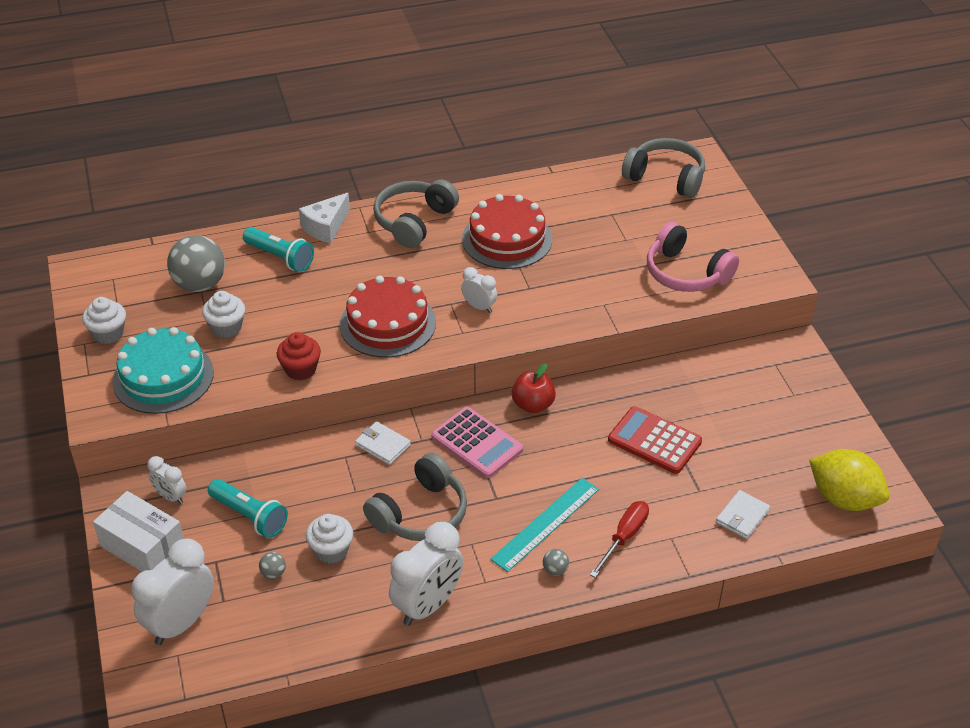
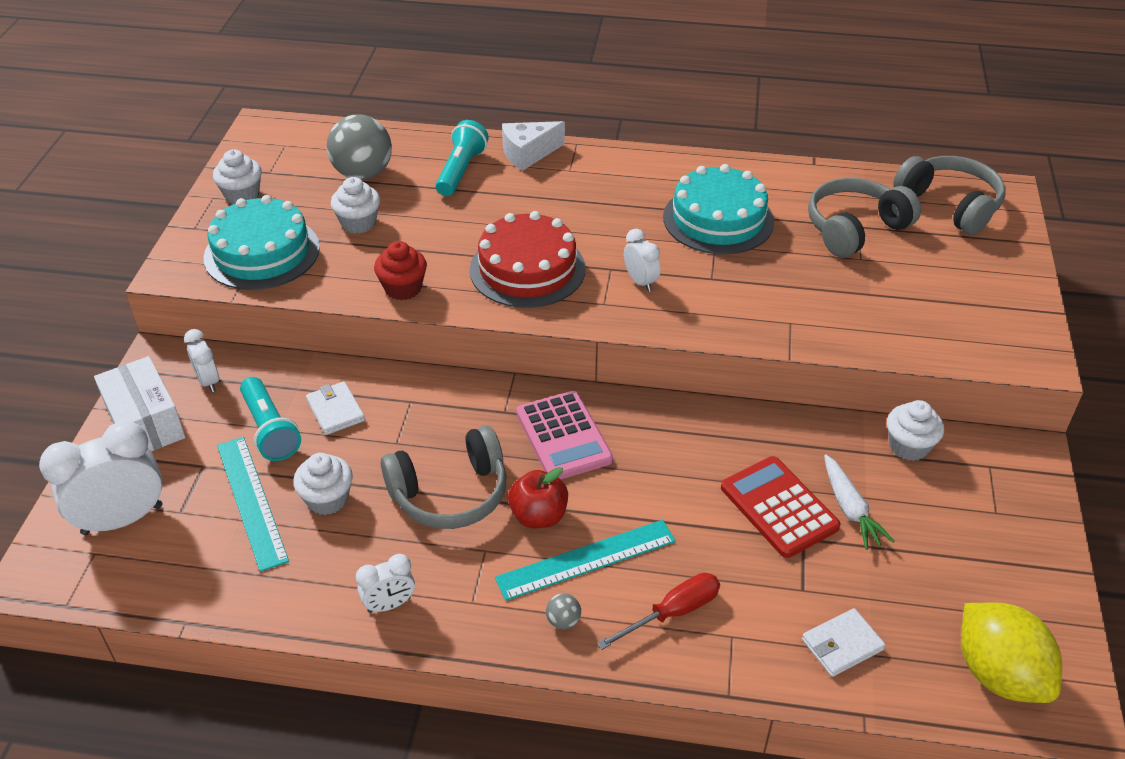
camera: 25 degrees right, 0 degrees up
turquoise flashlight [243,227,314,272] -> turquoise flashlight turned 135 degrees counterclockwise [436,120,489,196]
grey ball [259,552,286,579] -> turquoise ruler [217,437,289,572]
white wallet [355,421,411,465] -> white wallet moved to [306,381,365,435]
grey headphones [373,180,459,248] -> grey headphones moved to [808,178,921,257]
white clock [389,522,463,626] -> white clock [356,554,415,613], size x0.52
red cake [462,194,552,269] -> turquoise cake [663,164,774,254]
red apple [512,363,556,413] -> red apple moved to [508,467,568,528]
pink headphones [647,222,739,292] -> none
none -> white carrot [824,454,894,550]
none -> white cupcake [887,400,944,461]

